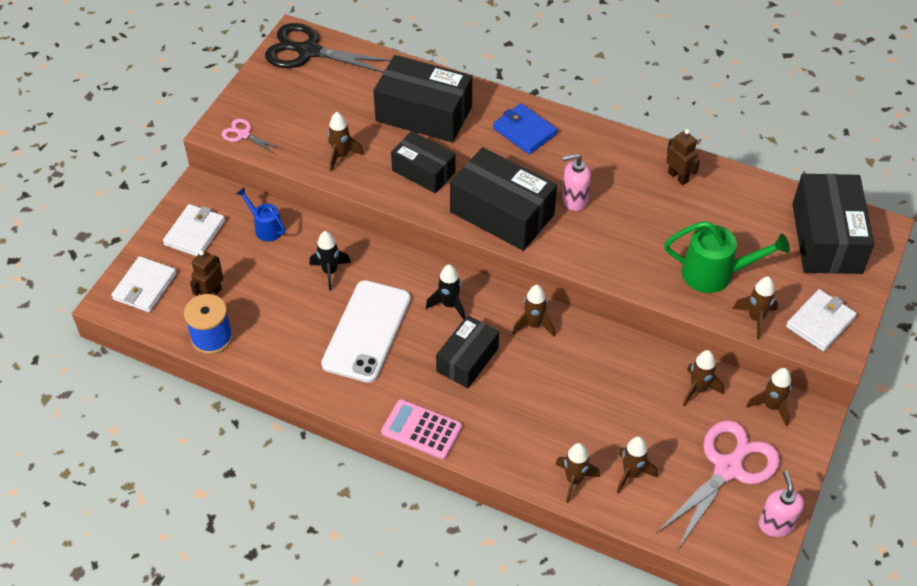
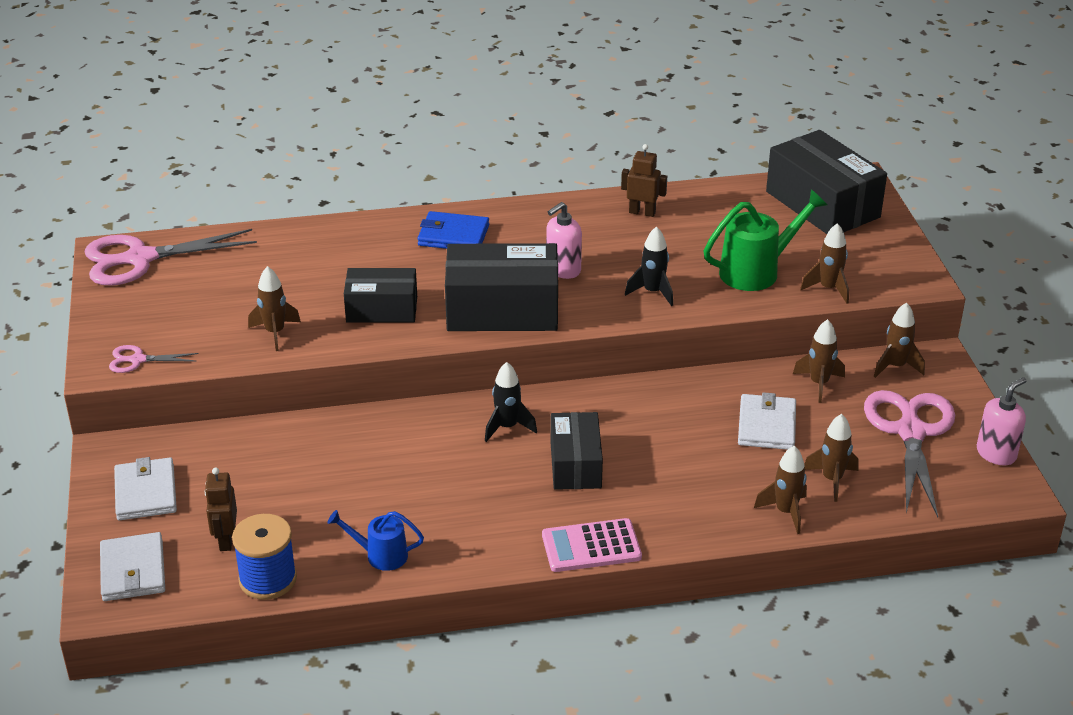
camera: 35 degrees left, 15 degrees down
blue watering can [236,187,286,242] -> blue watering can moved to [328,510,424,571]
black scissors [265,23,391,73] -> pink scissors [84,229,257,286]
black rocket [309,231,351,291] -> black rocket moved to [625,226,673,306]
white phone [321,280,411,383] -> none
black box [373,55,472,143] -> none
brown rocket [512,285,555,336] -> none
pink soap dispenser [759,471,804,537] -> pink soap dispenser turned 90 degrees clockwise [977,377,1027,466]
white wallet [786,289,857,352] -> white wallet moved to [738,392,796,450]

